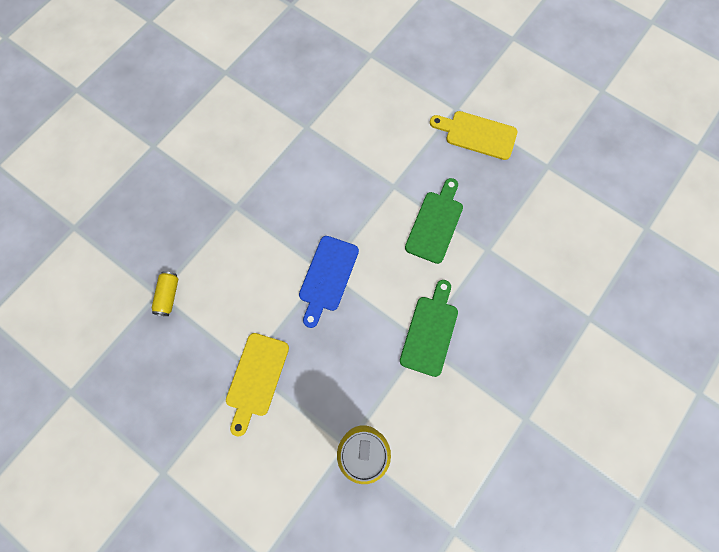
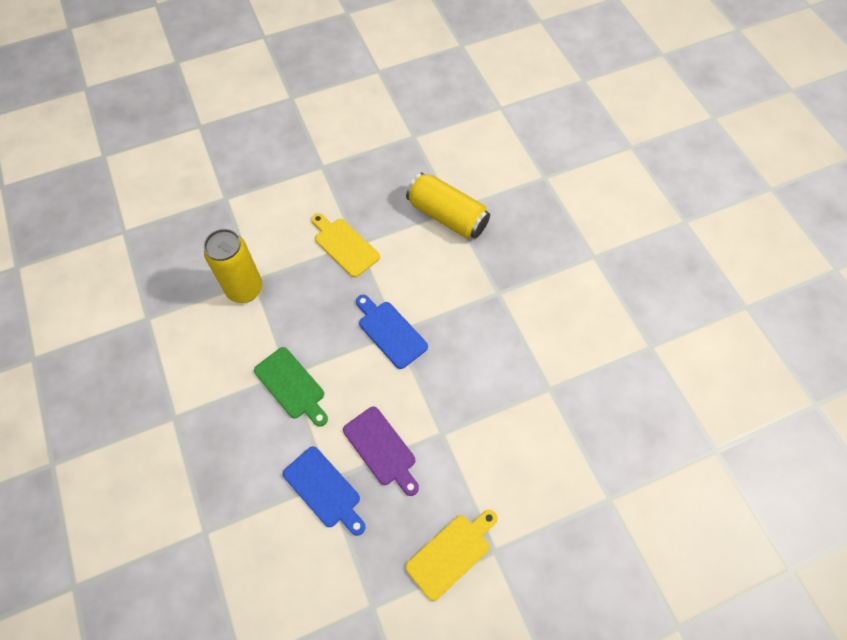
camera: 120 degrees right, 10 degrees down
yellow can [152,271,178,316] -> yellow can [406,172,490,239], size x2.22
green cutting board [405,178,463,264] -> purple cutting board [343,407,419,496]
none -> blue cutting board [283,447,366,536]

